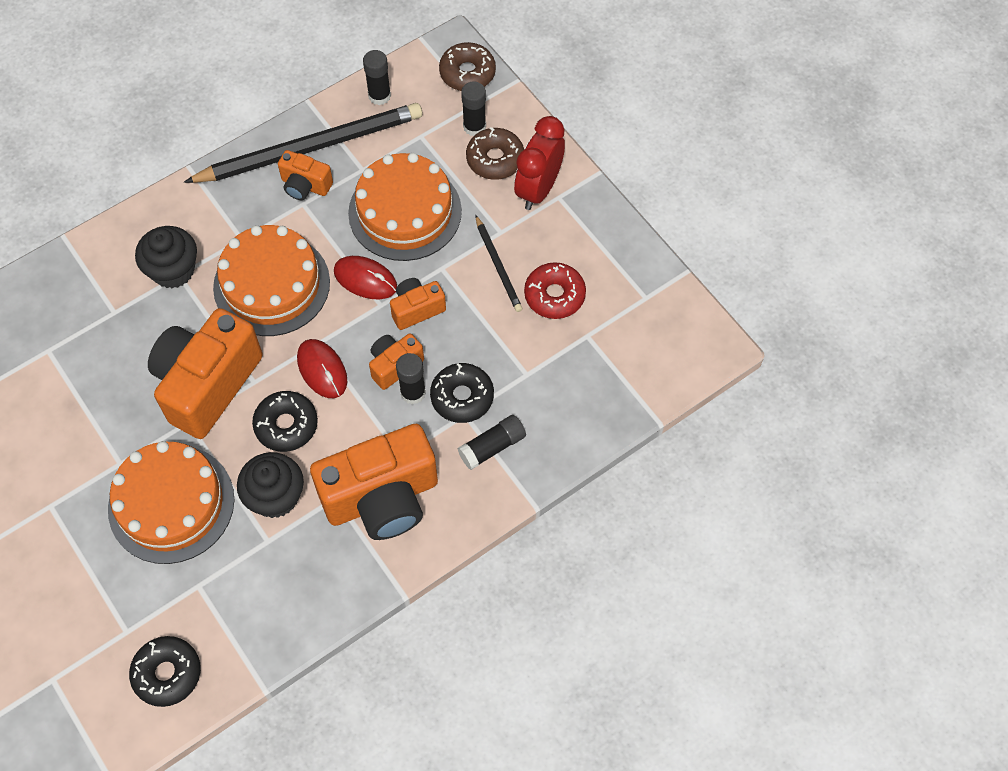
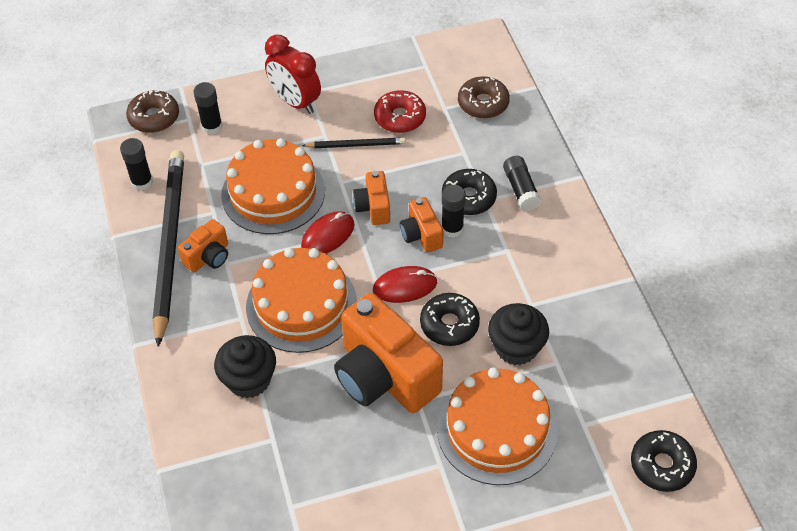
camera: 70 degrees left, 10 degrees down
orange camera [310,424,438,540] -> none
brown donut [466,127,524,180] -> brown donut moved to [458,76,510,119]

